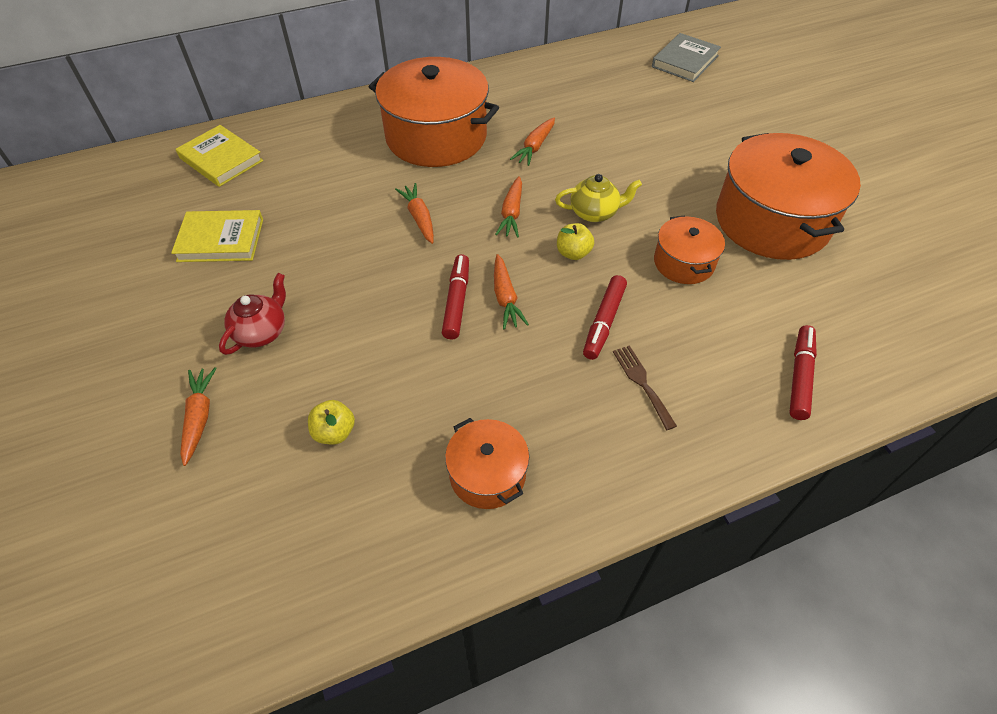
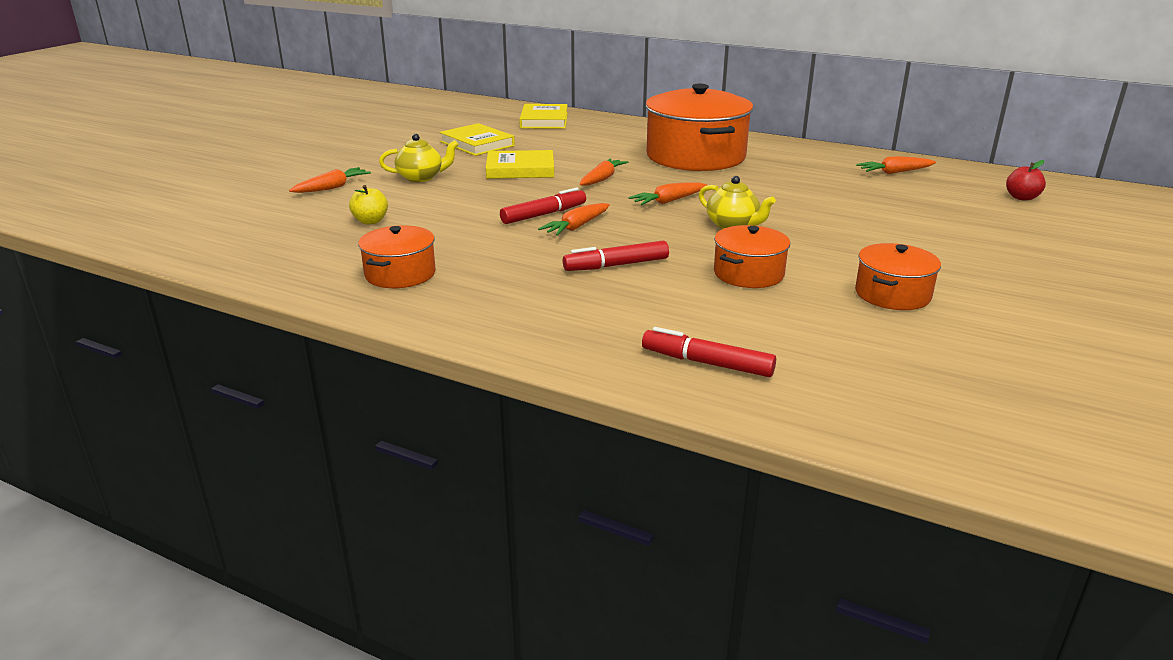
camera: 50 degrees right, 25 degrees down
red teapot [219,273,286,355] -> yellow teapot [379,134,459,182]
orange carrot [510,118,555,166] -> orange carrot moved to [856,156,936,174]
yellow apple [557,223,594,260] -> none
brown fork [613,345,677,430] -> none
grey book [652,33,721,82] -> red apple [1006,160,1046,200]
orange pot [716,133,861,260] -> orange pot [855,243,941,310], size x0.51
red marker [789,325,817,420] -> red marker turned 135 degrees counterclockwise [642,327,776,377]
none -> yellow book [486,150,554,179]

